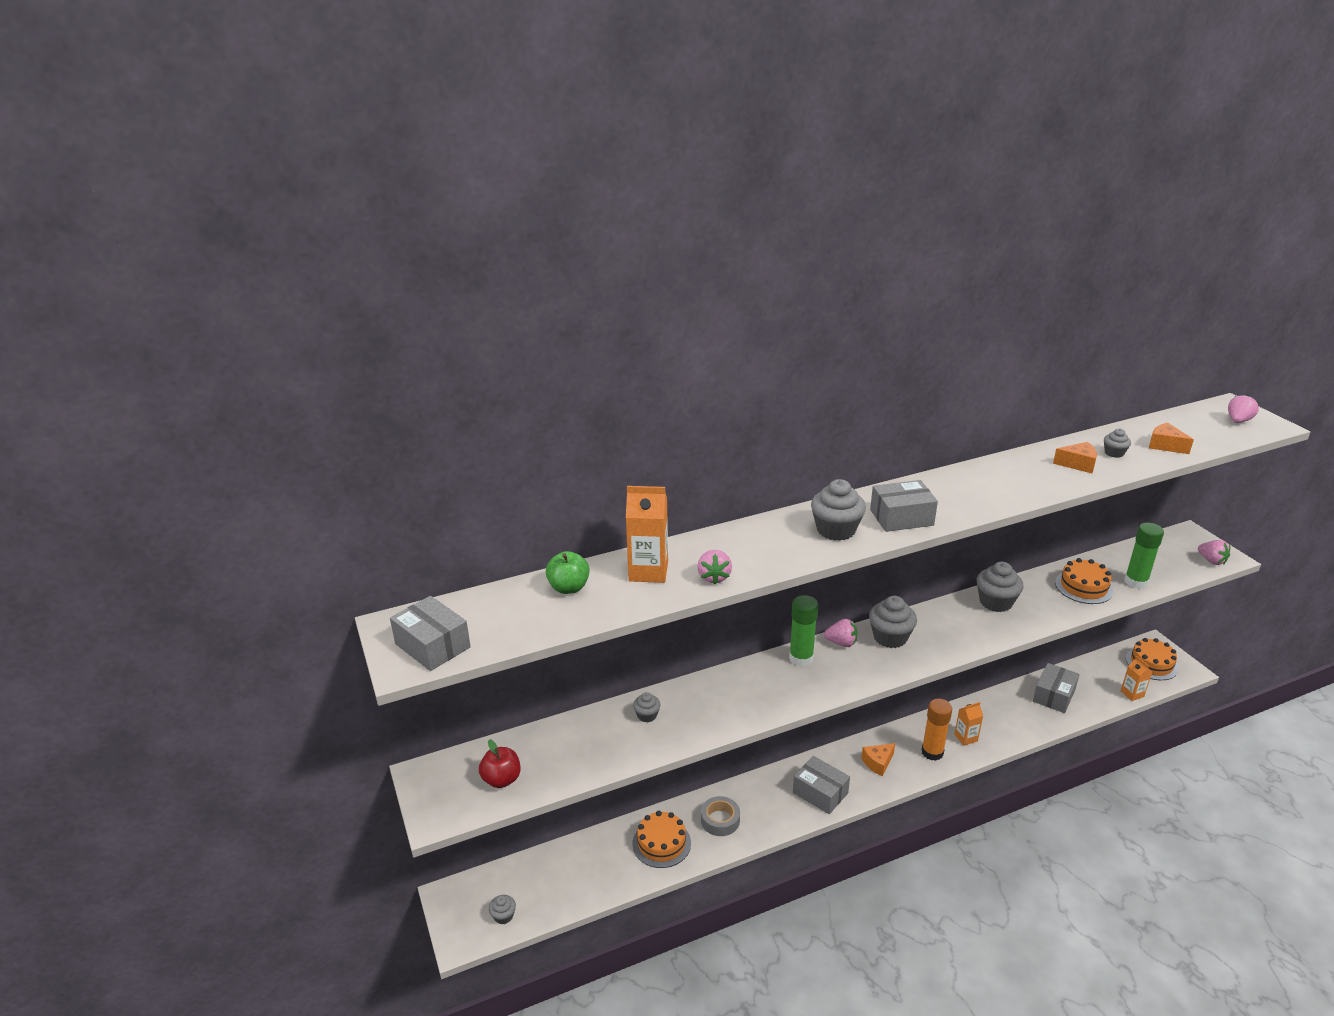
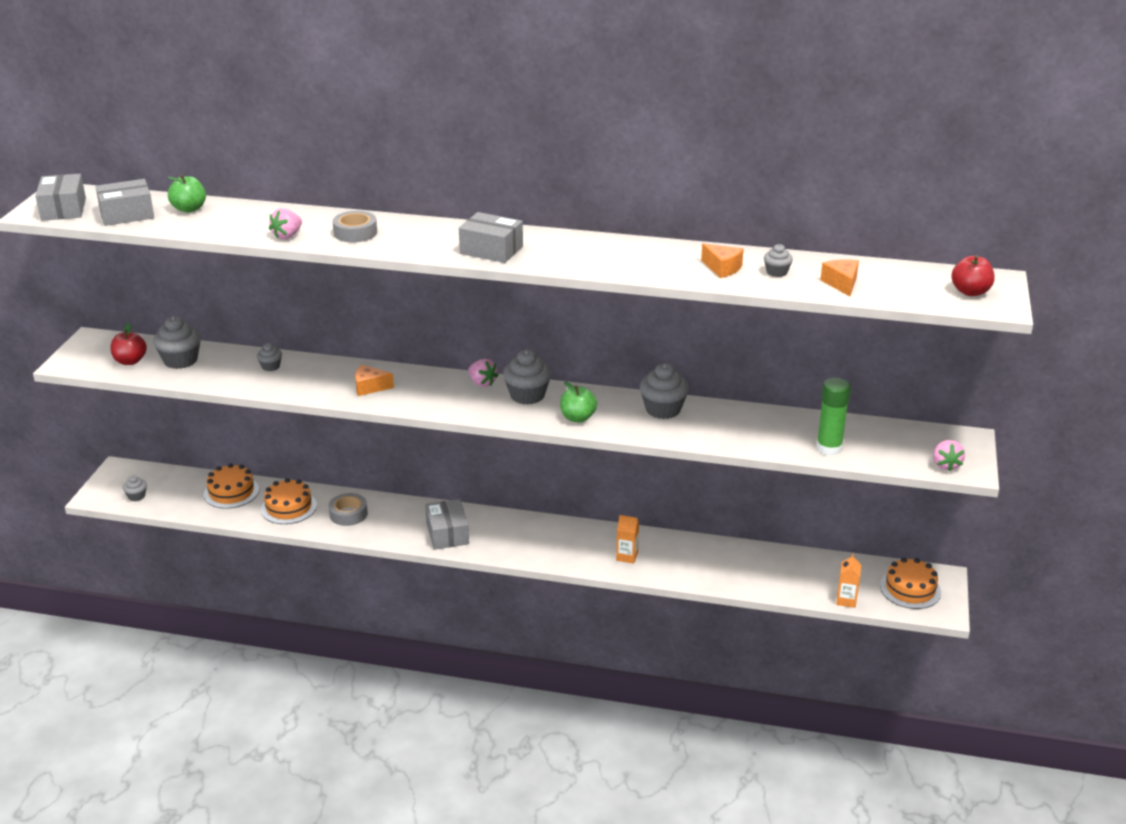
camera: 35 degrees right, 0 degrees up
orange carton [626,486,668,583] -> none
green glue stick [789,595,818,667] -> none
grey cupcake [811,479,866,541] -> grey cupcake moved to [153,316,201,369]
orange cheese [861,743,895,776] -> orange cheese moved to [355,365,394,396]
orange glue stick [922,699,952,761] -> none
grey box [1033,663,1080,713] -> grey box moved to [95,179,154,226]
orange cake [1055,558,1113,604] -> orange cake moved to [204,463,259,509]
pink strawberry [1228,395,1259,423] -> red apple [951,255,995,296]
none -> grey tape [332,211,377,242]
none -> green apple [560,382,597,423]

